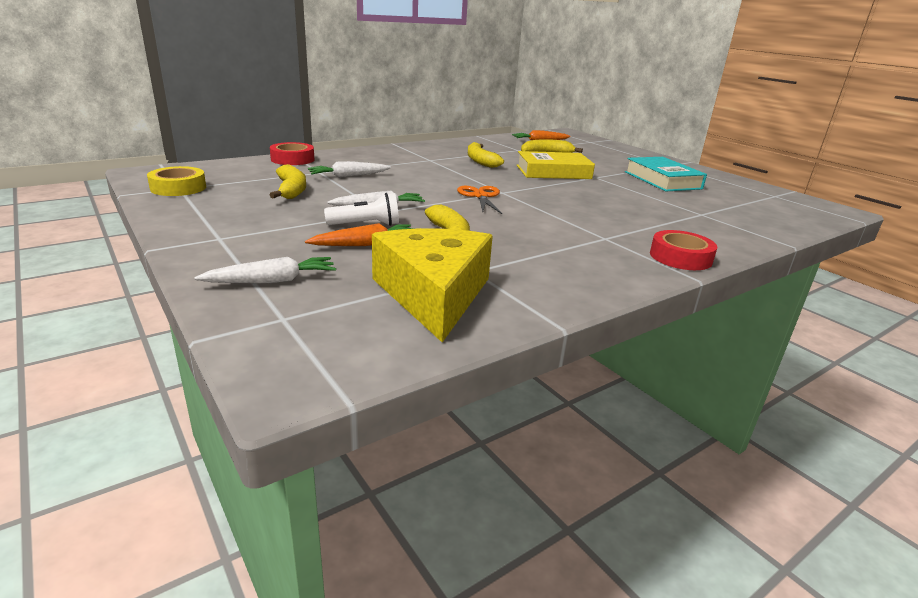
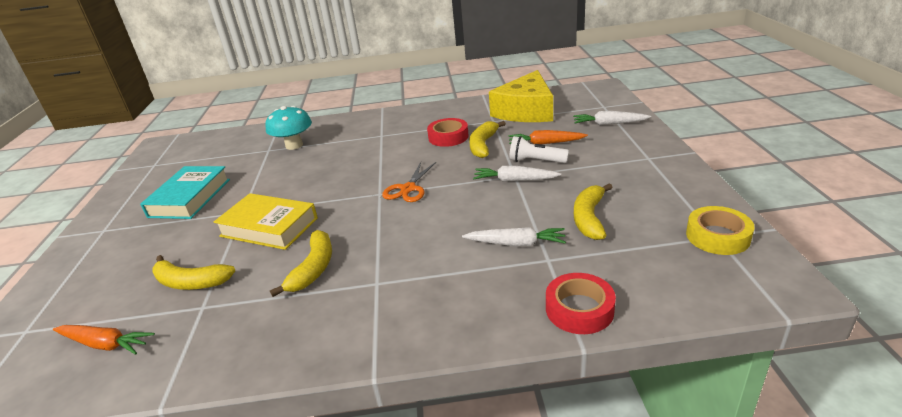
camera: 145 degrees left, 5 degrees up
red tape [650,230,717,270] -> red tape moved to [427,118,469,147]
none -> turquoise mushroom [265,106,312,150]

